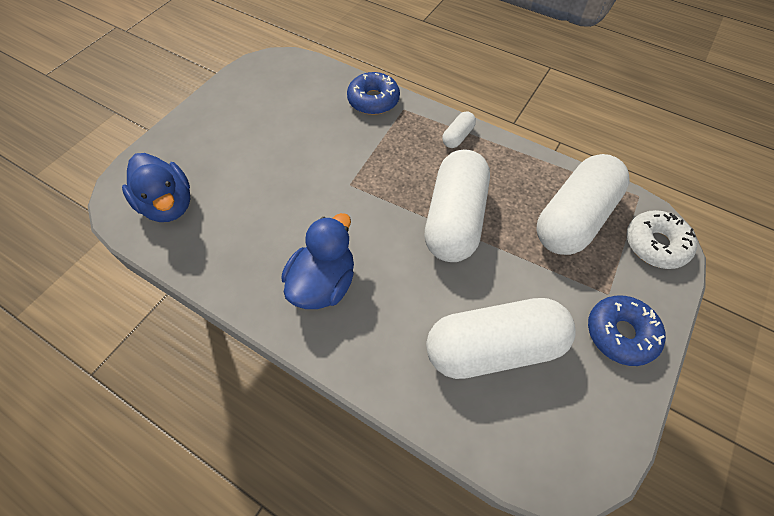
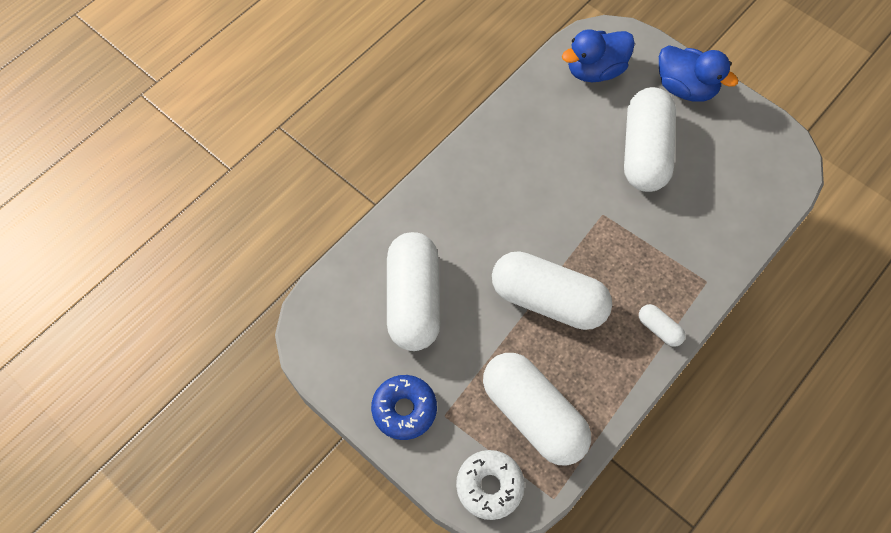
camera: 100 degrees right, 5 degrees up
blue duck [281,213,354,309] -> blue duck moved to [659,45,739,102]
blue donut [347,72,400,115] -> none
none -> white capsule [624,87,676,192]

